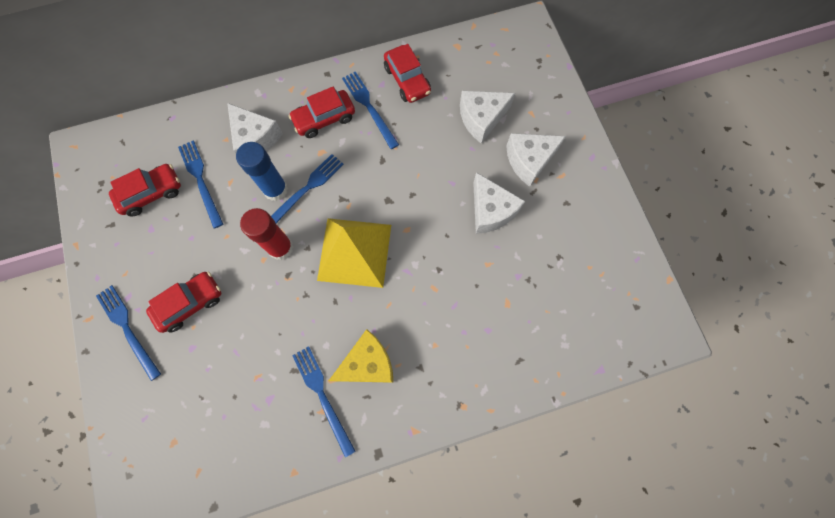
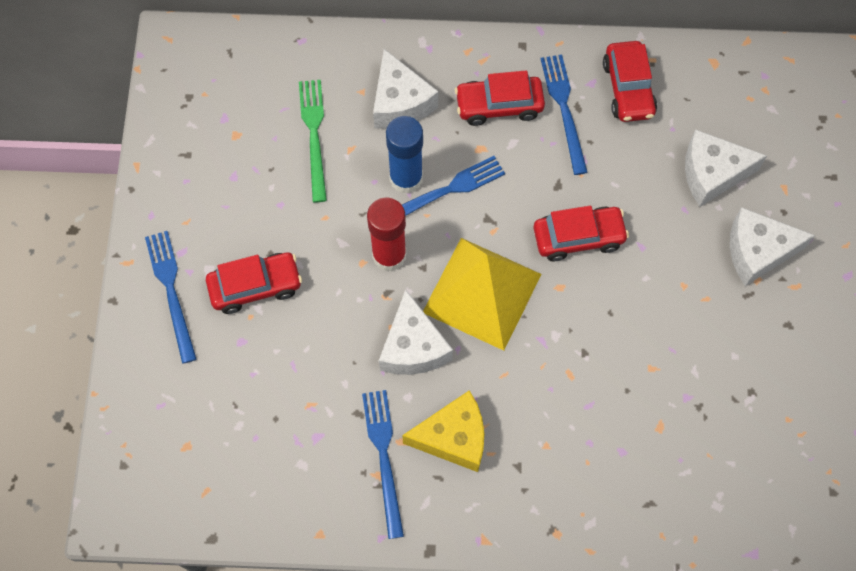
camera: 20 degrees right, 5 degrees down
red car [109,164,181,216] -> red car moved to [533,206,629,261]
blue fork [178,141,223,228] -> green fork [299,80,327,202]
white cheese [473,172,525,234] -> white cheese moved to [379,290,453,375]

